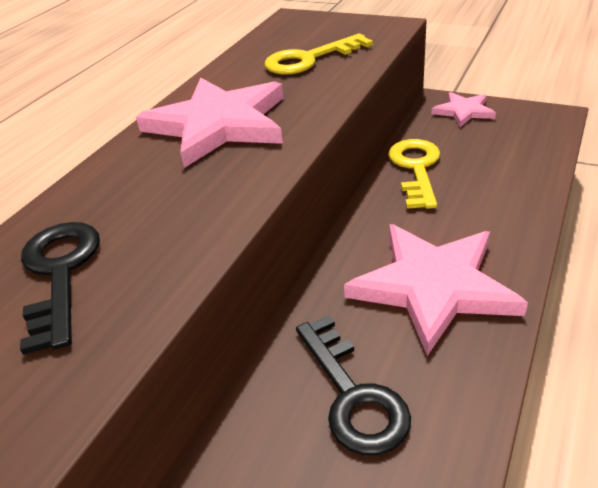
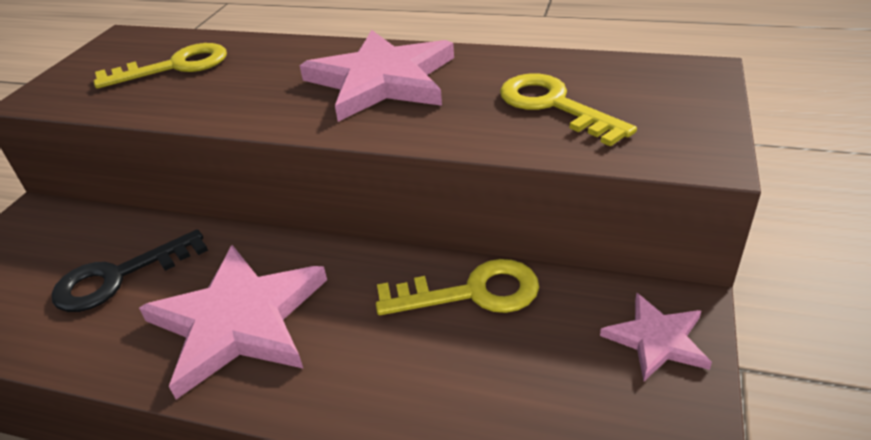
camera: 80 degrees right, 0 degrees up
black key [20,222,100,355] -> yellow key [94,43,227,89]

